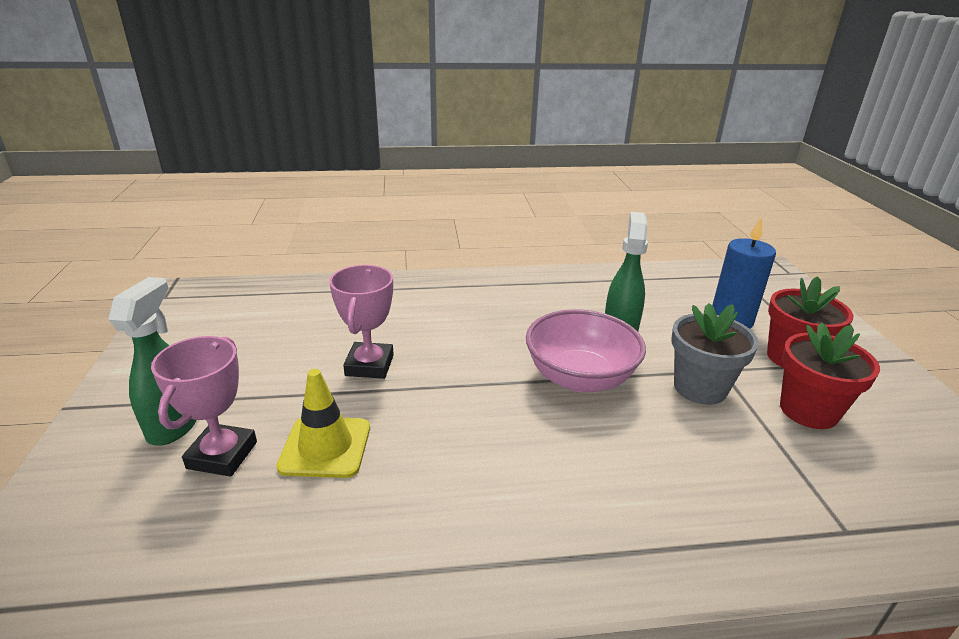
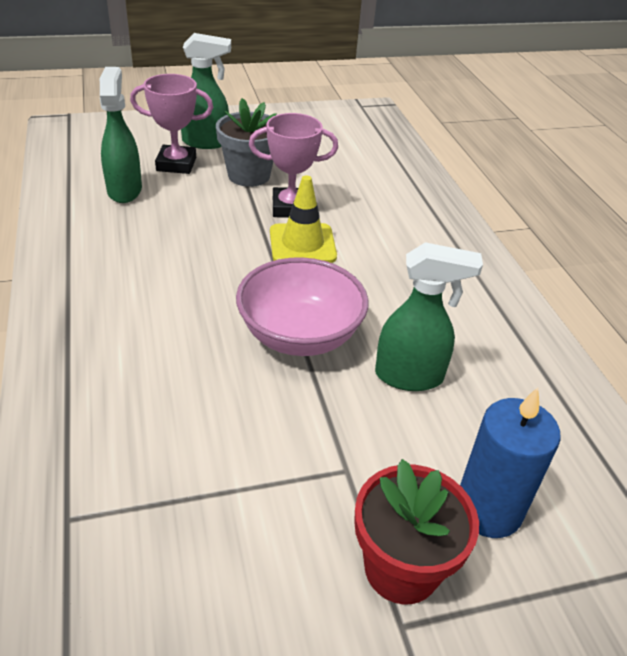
camera: 80 degrees right, 10 degrees up
yellow traffic cone [277,369,370,478] -> yellow traffic cone moved to [270,175,337,263]
grey flower pot [672,303,759,405] -> grey flower pot moved to [216,98,277,187]
red flower pot [780,322,880,429] -> none
none -> green spray bottle [100,67,142,203]

